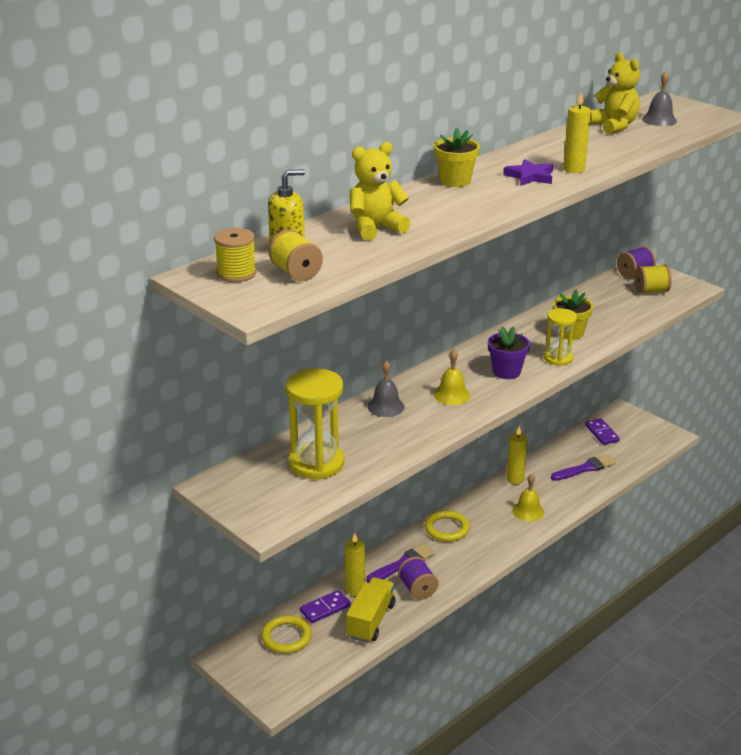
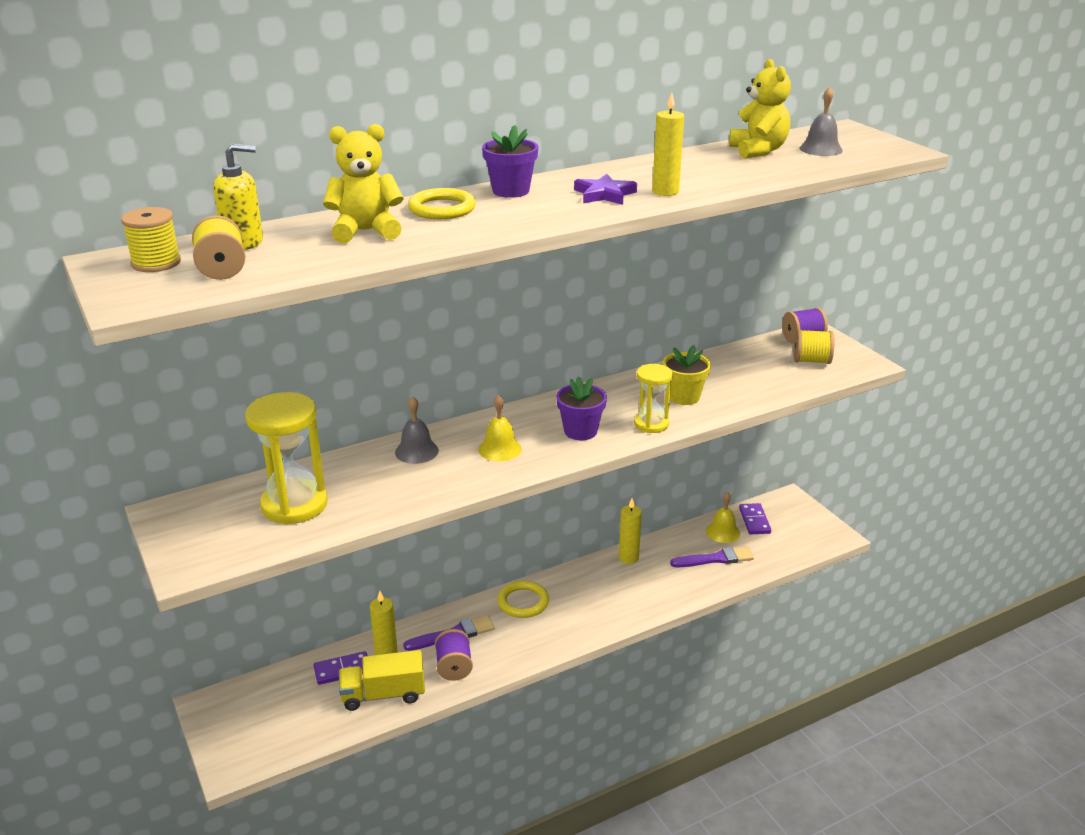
camera: 15 degrees right, 0 degrees up
yellow ring [261,615,312,653] -> yellow ring moved to [408,188,476,219]
yellow truck [346,577,395,643] -> yellow truck turned 135 degrees counterclockwise [339,650,425,711]
yellow flower pot [434,128,480,187] -> purple flower pot [482,125,538,198]
yellow bell [512,474,544,522] -> yellow bell moved to [706,491,740,543]

